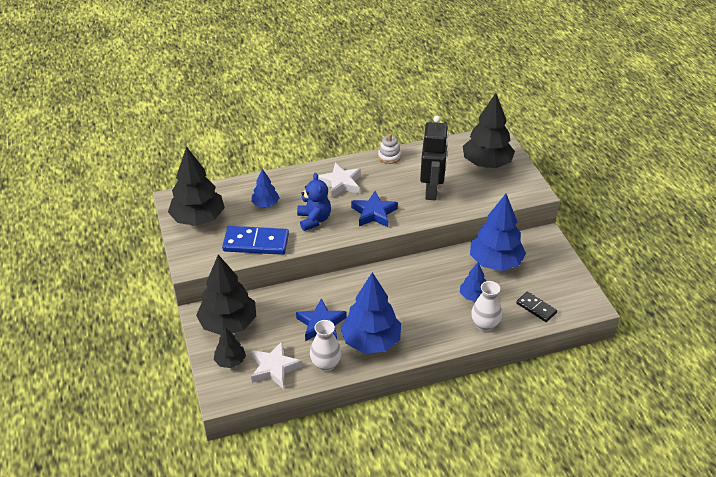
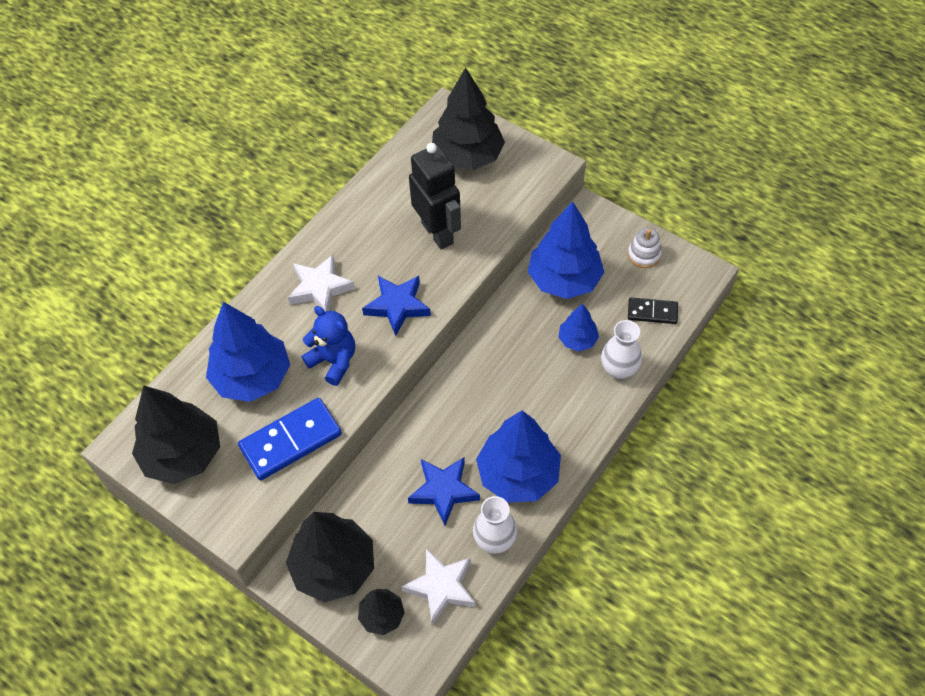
camera: 35 degrees left, 15 degrees up
blue tree [251,168,280,208] -> blue tree [206,302,290,402], size x1.93
white stacking toy [378,134,401,164] -> white stacking toy moved to [628,228,662,268]

